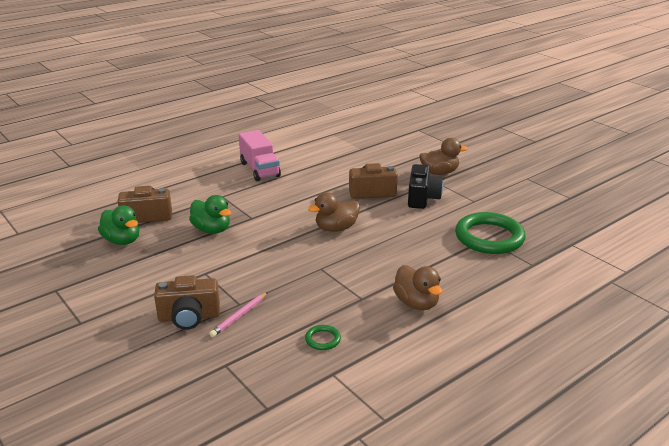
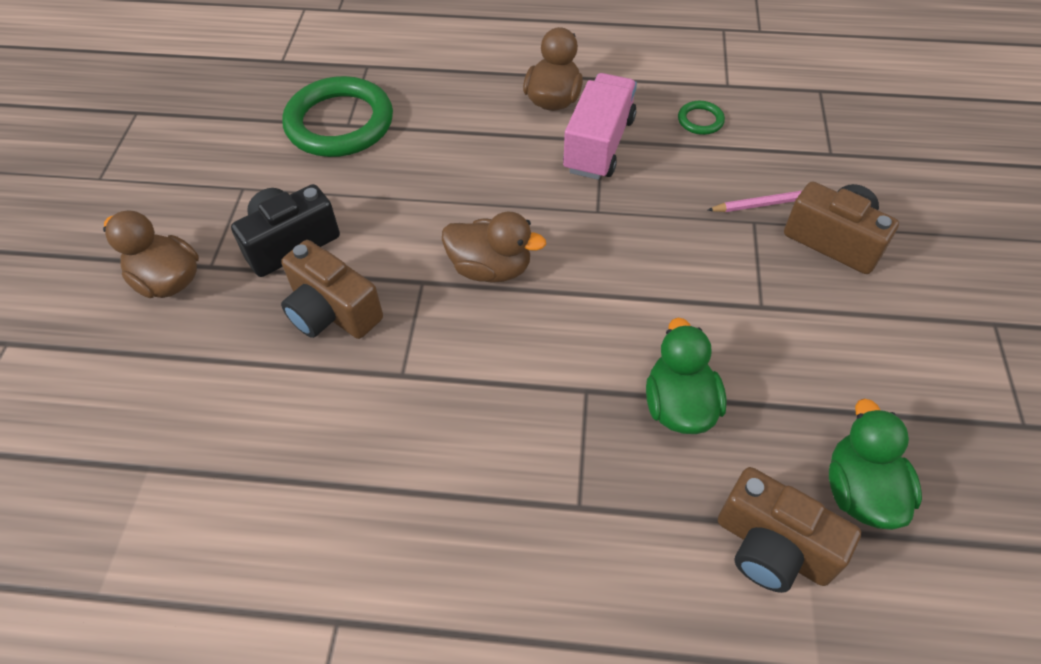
camera: 135 degrees left, 25 degrees up
pink truck [239,130,281,181] -> pink truck moved to [563,73,637,180]

